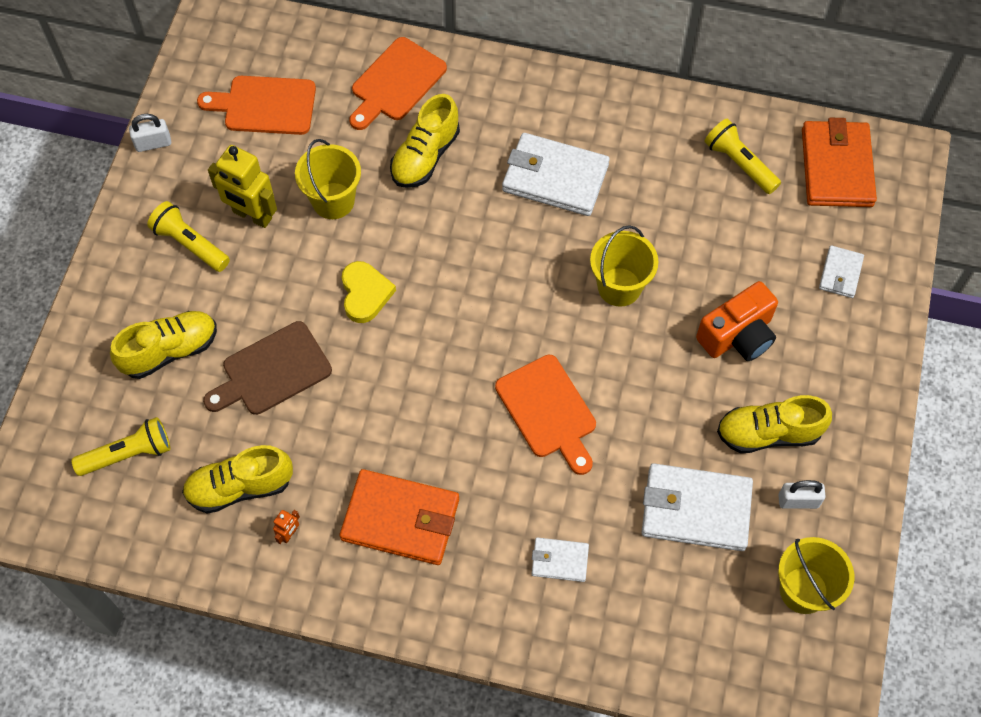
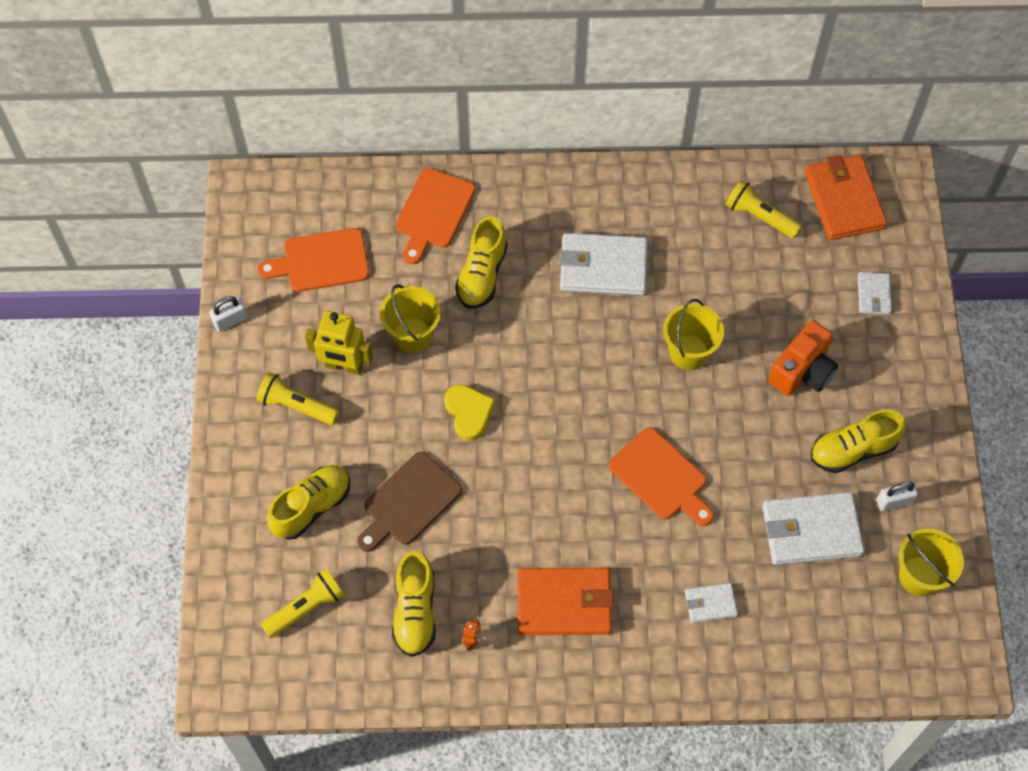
camera: 15 degrees left, 0 degrees up
yellow shoe [182,445,293,514] -> yellow shoe turned 60 degrees counterclockwise [392,551,436,657]

